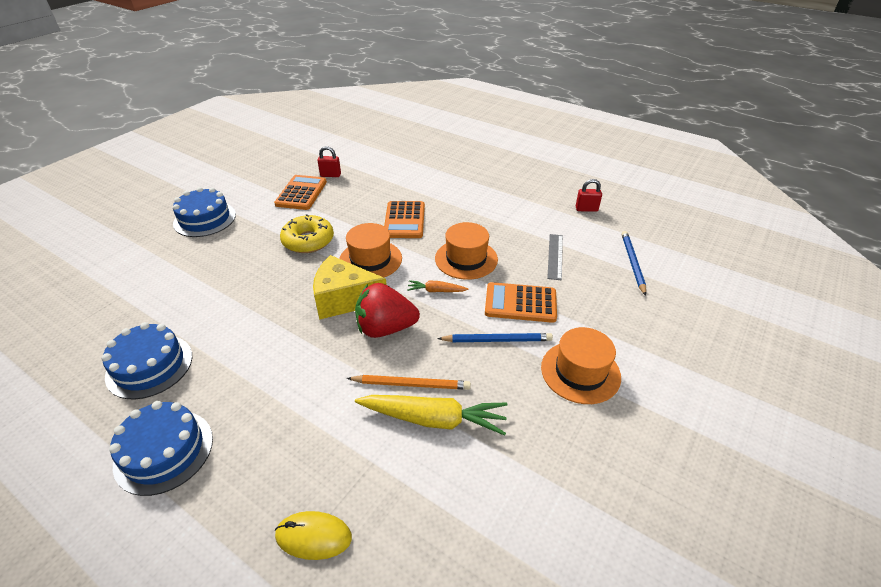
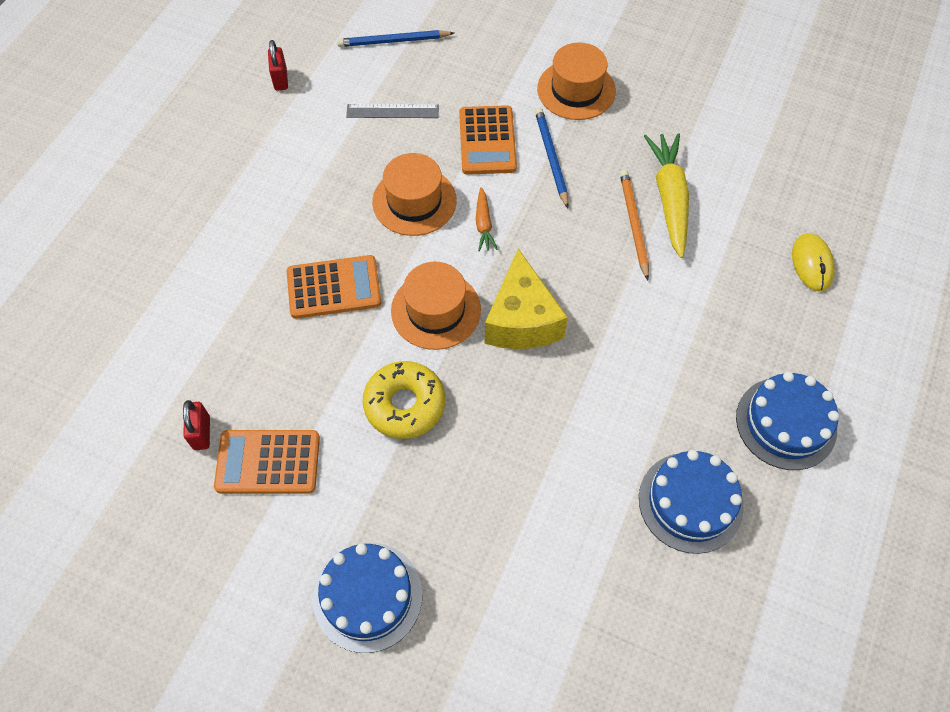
camera: 100 degrees left, 20 degrees up
red strawberry [355,283,420,338] -> none

